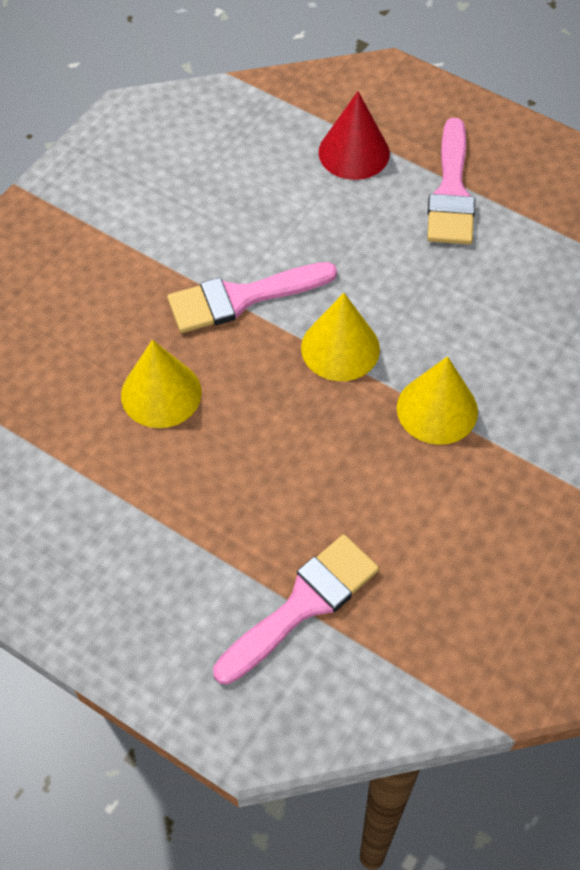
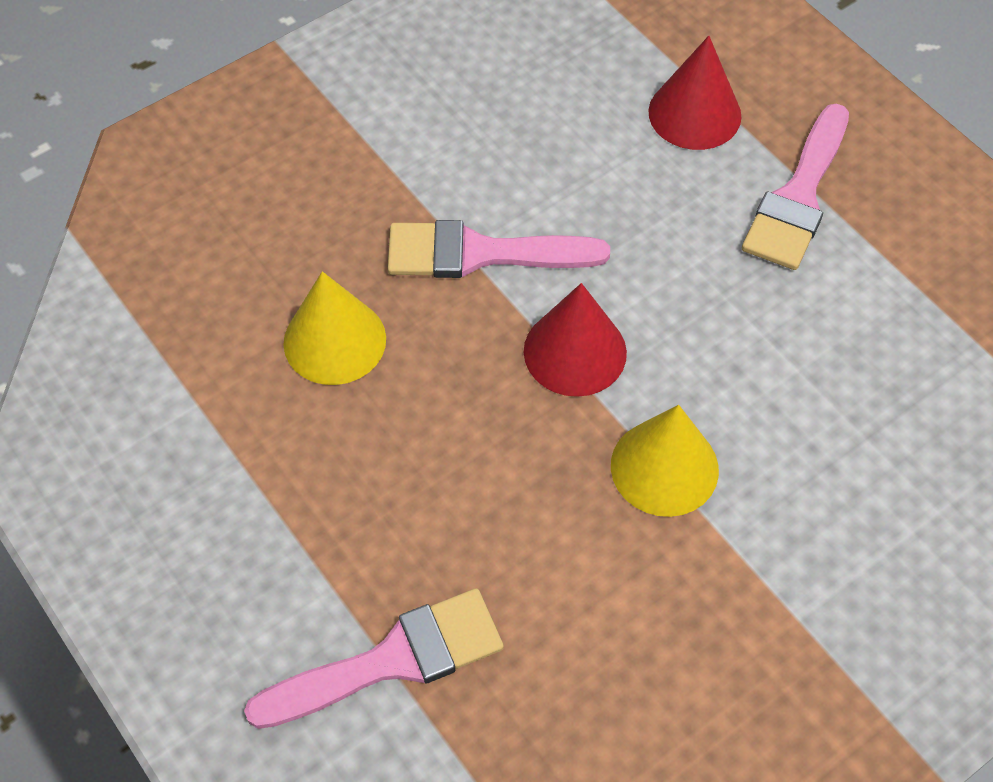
camera: 20 degrees right, 0 degrees up
yellow cone [301,293,380,381] -> red cone [524,283,627,397]

